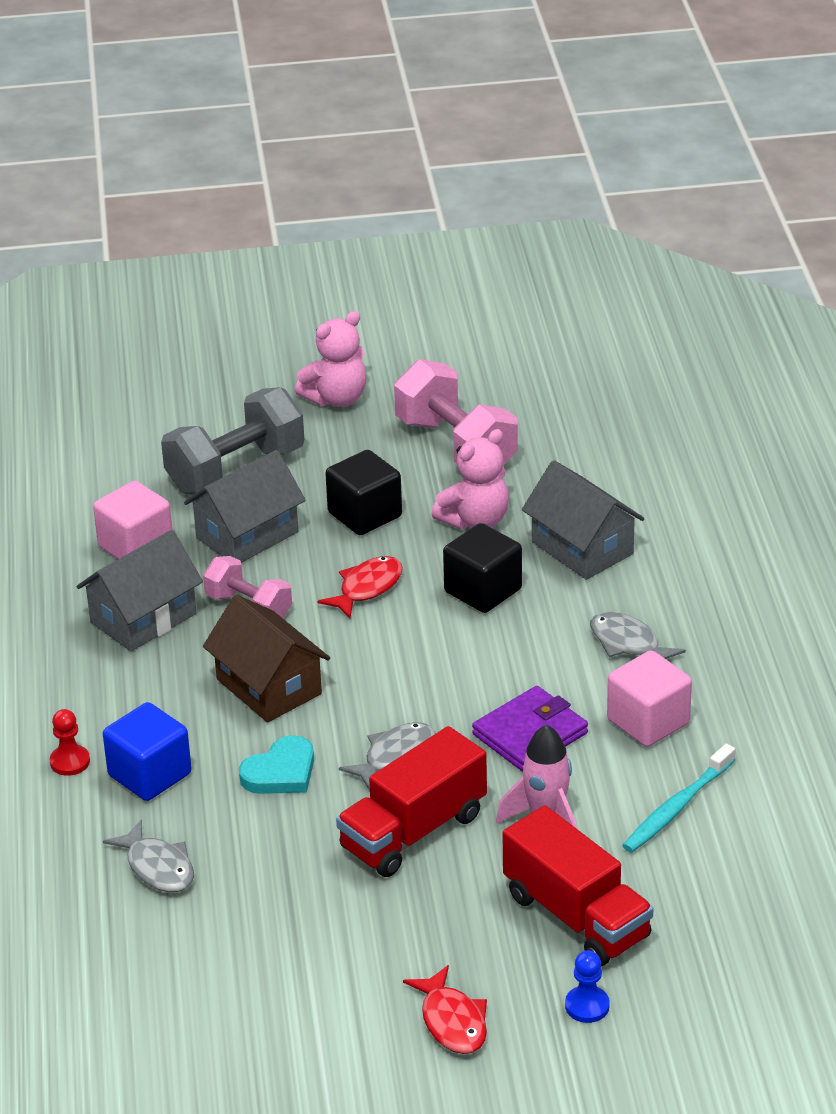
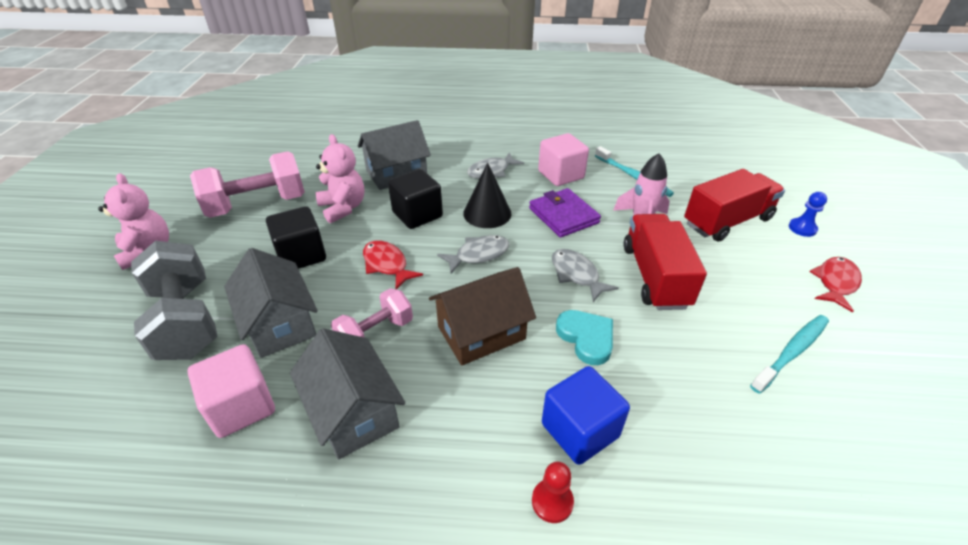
camera: 80 degrees left, 5 degrees up
grey fish [103,820,194,892] -> grey fish moved to [437,235,509,274]
red truck [336,726,487,877] -> red truck turned 150 degrees counterclockwise [624,214,707,310]
red fish [403,965,487,1054] -> red fish turned 45 degrees counterclockwise [809,257,862,313]
none -> black cone [463,163,511,228]
none -> turquoise toothbrush [750,315,829,394]

